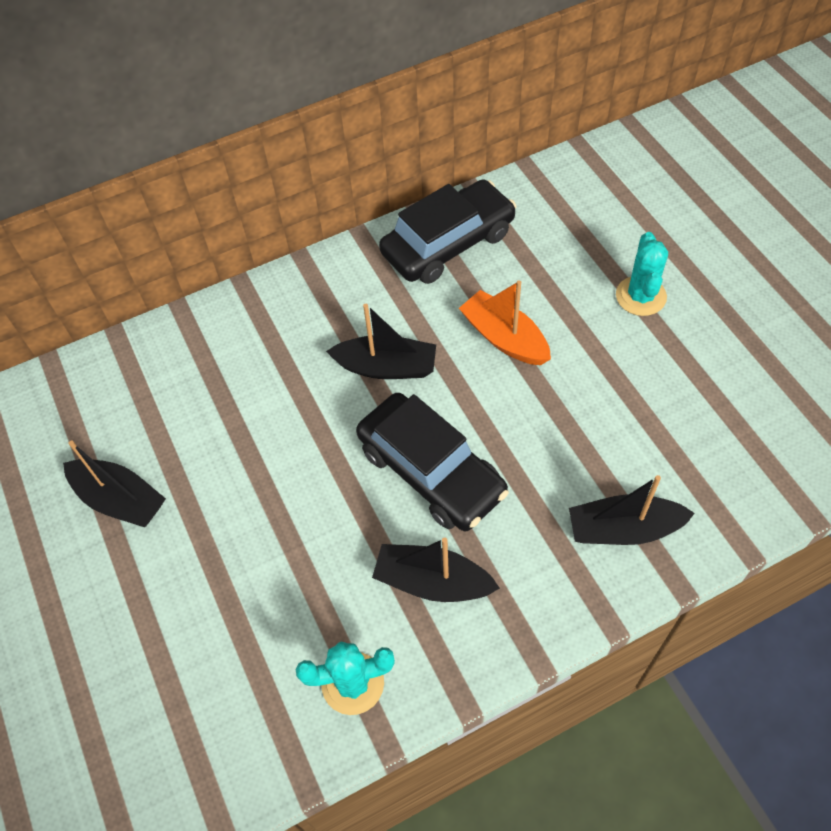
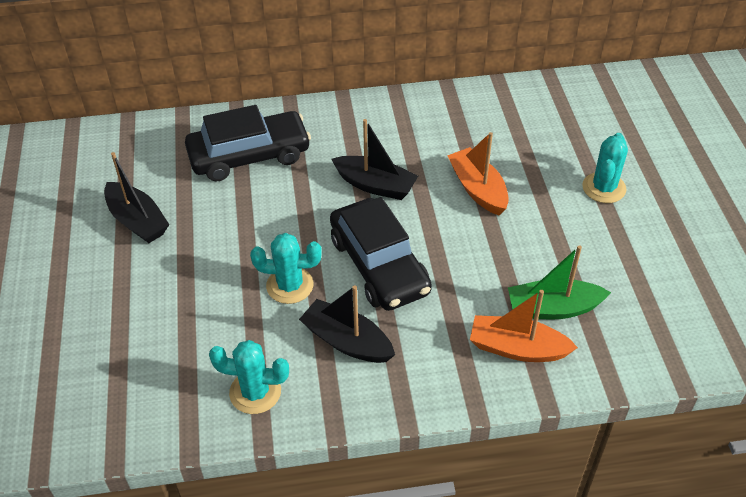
camera: 15 degrees right, 10 degrees down
black car [379,180,516,284] -> black car moved to [185,105,311,181]
black boat [569,475,695,545] -> orange boat [470,290,578,362]
none -> turquoise cactus [250,233,322,304]
none -> green boat [508,245,611,320]

